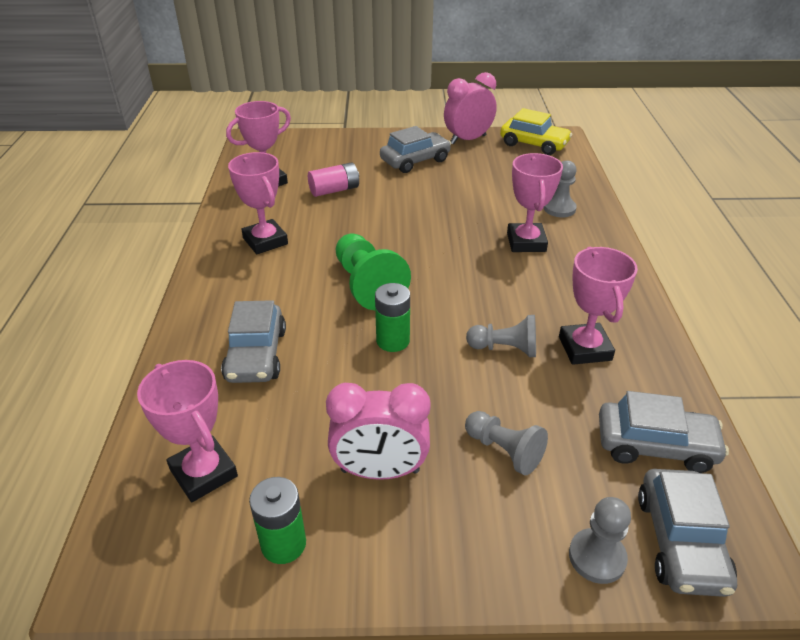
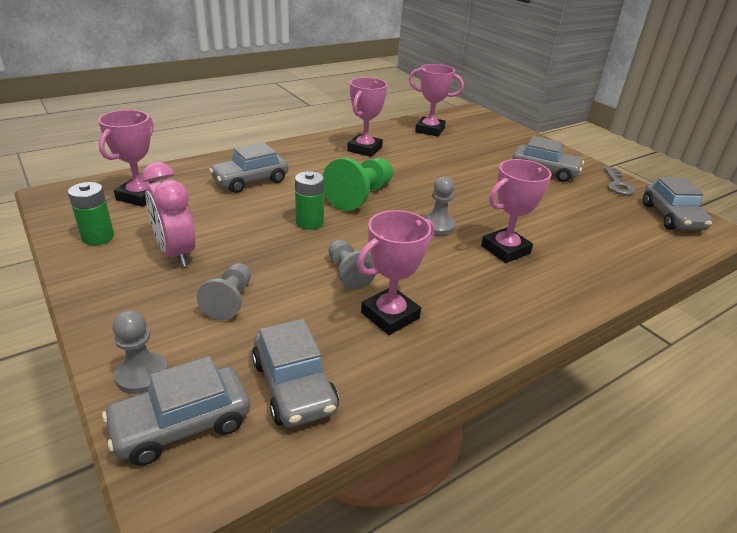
camera: 55 degrees right, 5 degrees down
pink battery [308,162,359,197] -> none
pink clock [444,72,497,144] -> grey key [604,167,635,195]
yellow car [500,108,572,155] -> grey car [643,177,713,230]
grey pawn [544,160,577,217] -> grey pawn moved to [423,176,455,235]

